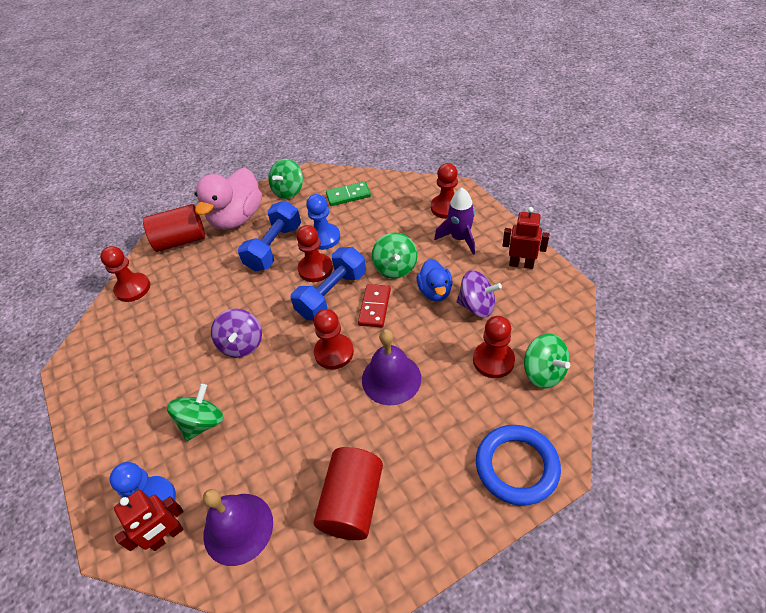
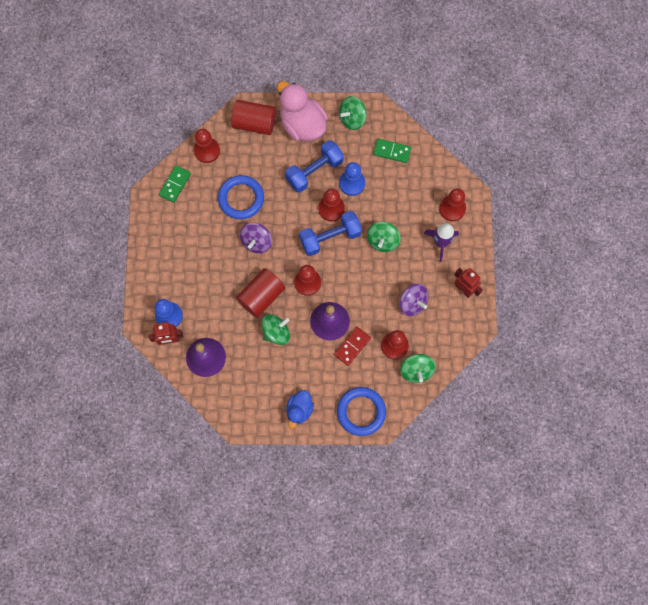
camera: 25 degrees right, 25 degrees up
green spinning top [167,384,224,441] -> green spinning top moved to [262,314,290,345]
pink duck [195,168,262,230] -> pink duck turned 90 degrees clockwise [277,81,328,141]
red cylinder [314,447,383,540] -> red cylinder moved to [236,268,285,318]
red domino [358,284,391,327] -> red domino moved to [334,327,371,366]
blue duck [417,259,452,301] -> blue duck moved to [286,390,314,429]
none -> green domino [159,165,191,203]
none -> blue ring [218,175,264,219]

